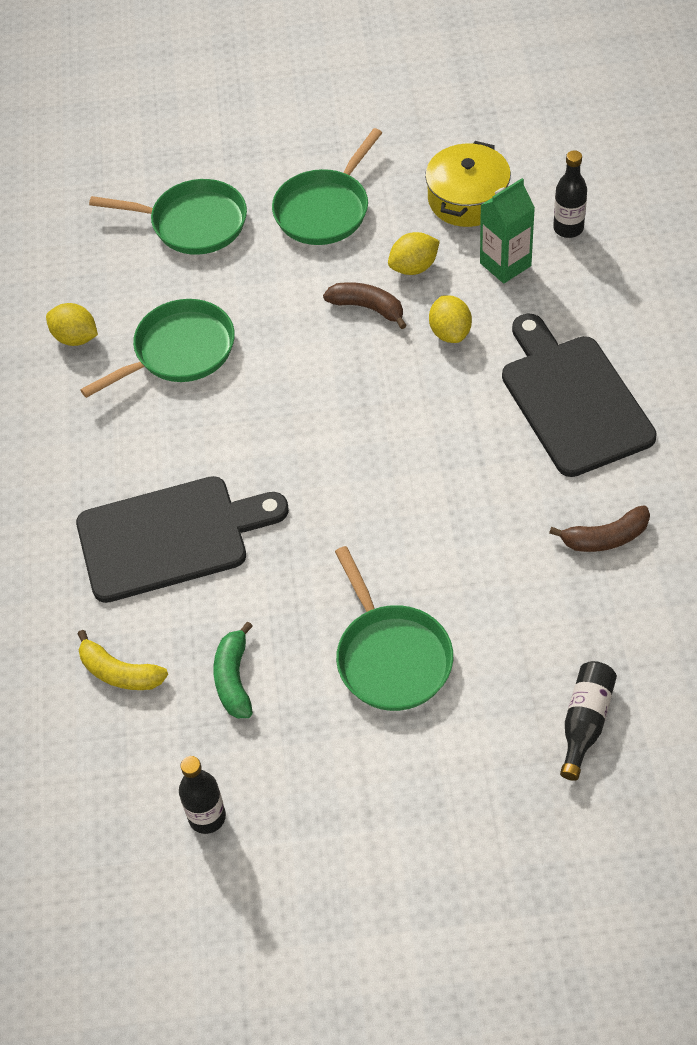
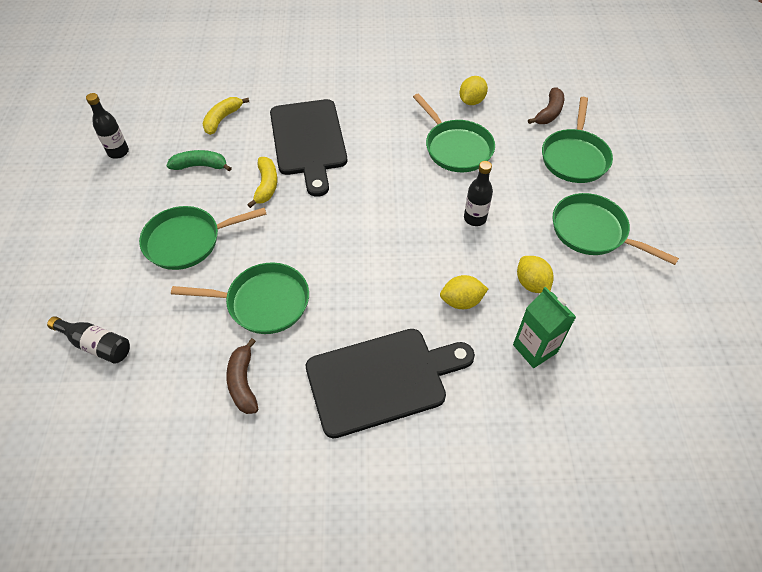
camera: 90 degrees right, 0 degrees up
brown banana [323,282,407,329] -> brown banana moved to [528,87,564,124]
yellow pot [425,141,511,227] -> none
black bottle [553,150,587,238] -> black bottle moved to [464,161,493,226]
none -> green pan [171,262,309,334]
none -> yellow banana [247,157,277,208]

